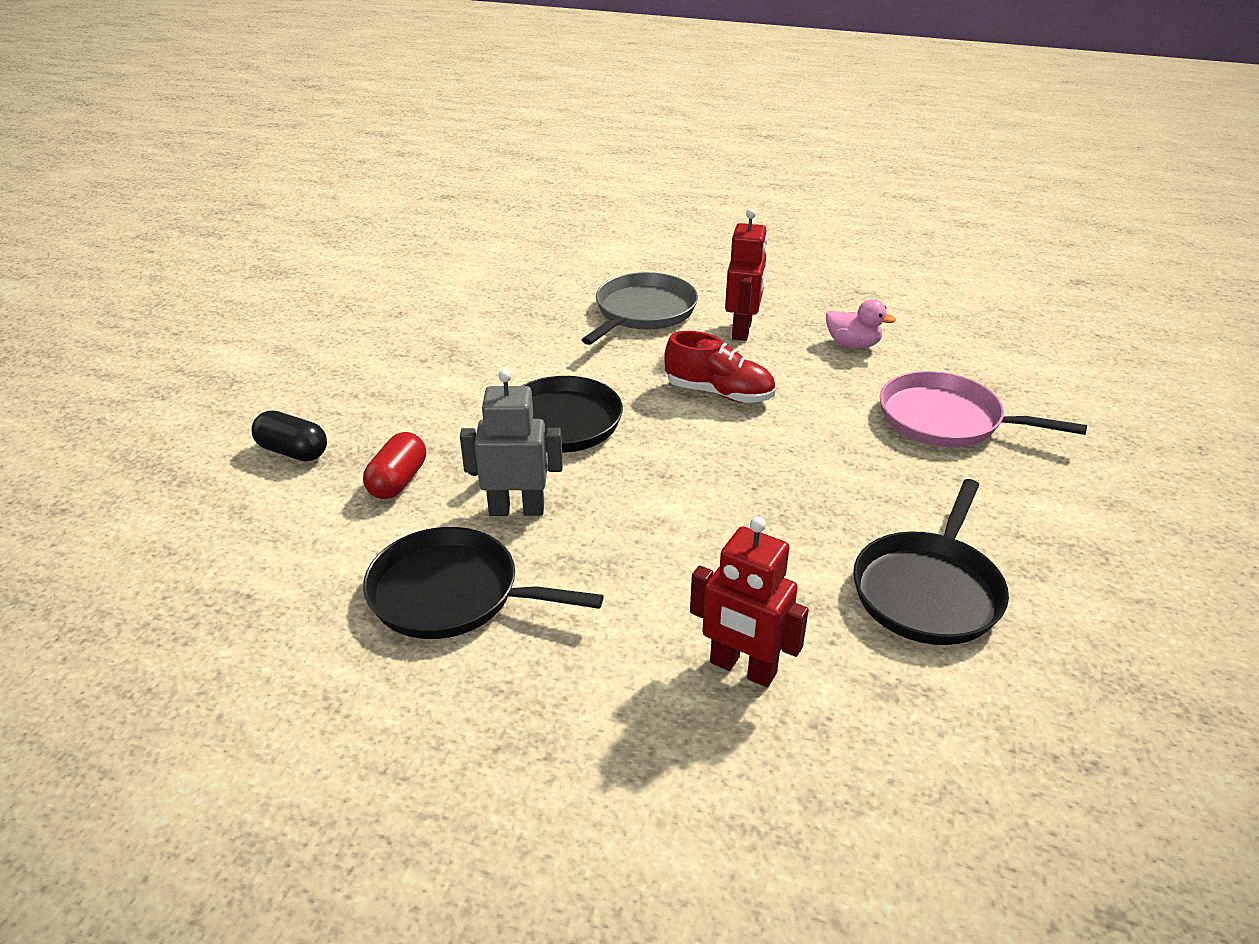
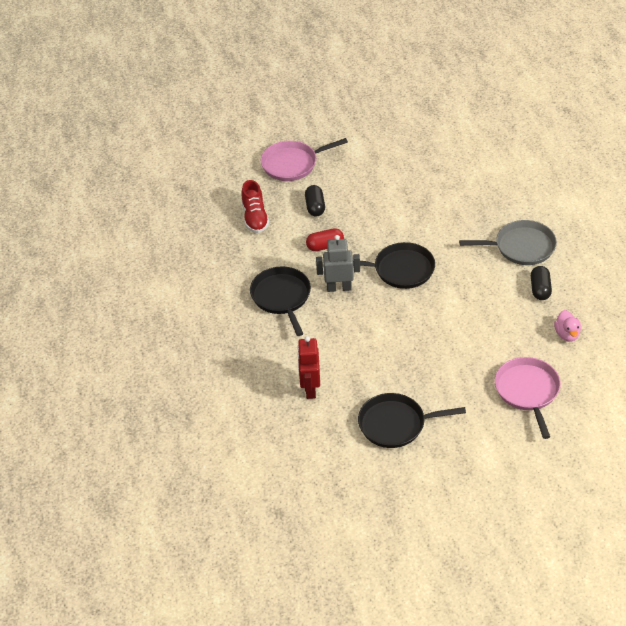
camera: 60 degrees right, 10 degrees up
grey robot [460,369,563,516] -> grey robot turned 60 degrees counterclockwise [316,235,360,292]
red shoe [664,331,775,403] -> red shoe moved to [241,180,269,233]
red robot [725,209,768,341] -> black capsule [531,266,552,300]
none -> pink pan [261,138,348,181]

